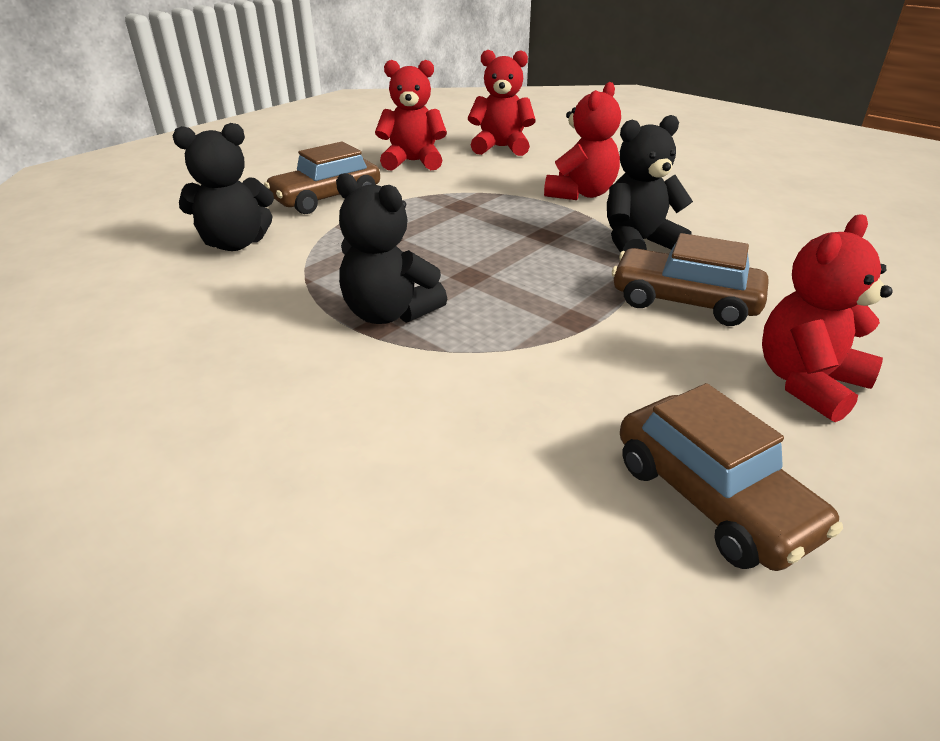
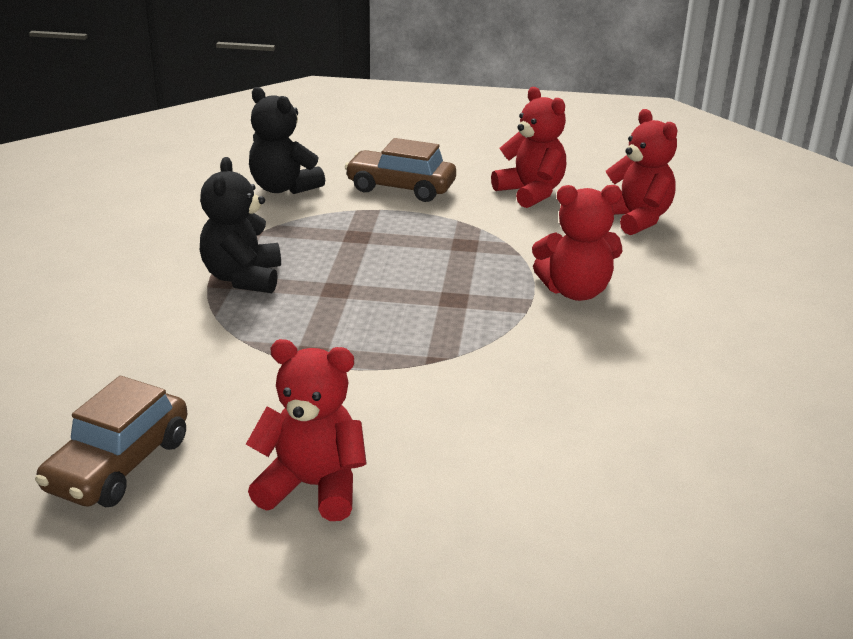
camera: 55 degrees right, 5 degrees down
black teddy bear [607,115,693,253] -> none
brown car [612,233,769,326] -> none

